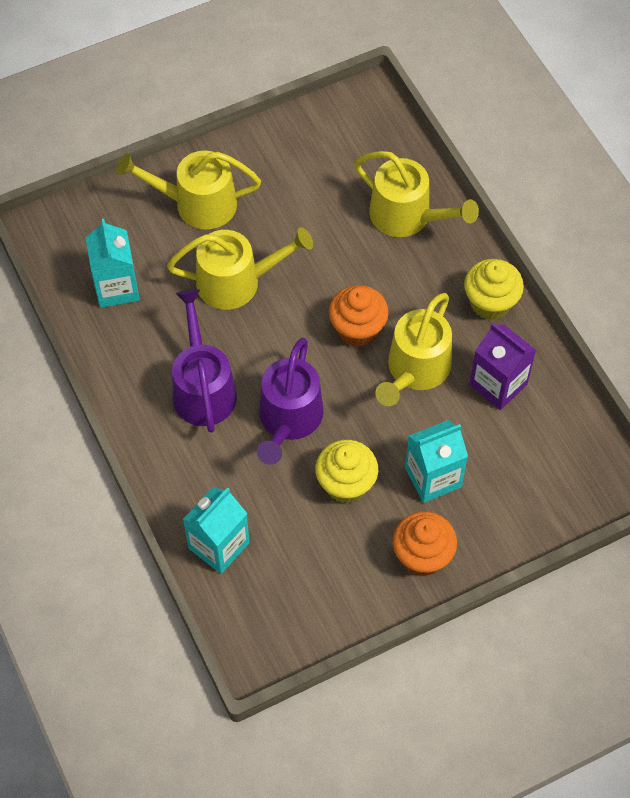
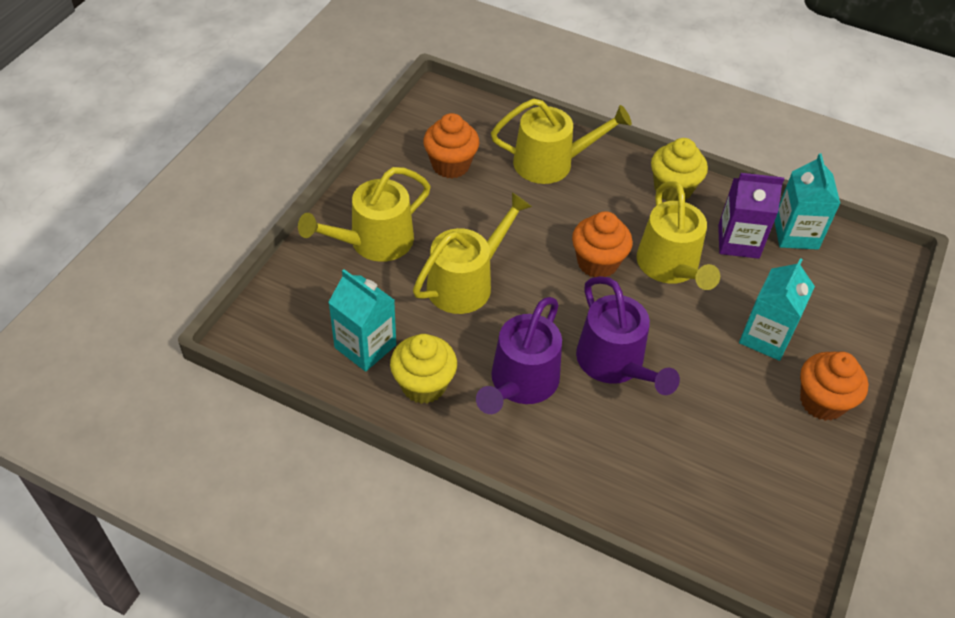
camera: 40 degrees left, 10 degrees down
purple watering can [172,289,237,433] -> purple watering can turned 105 degrees counterclockwise [476,297,562,414]
turquoise carton [183,487,250,574] -> turquoise carton moved to [774,153,840,250]
yellow cupcake [315,440,378,504] -> yellow cupcake moved to [390,334,457,404]
none -> orange cupcake [423,113,479,178]

